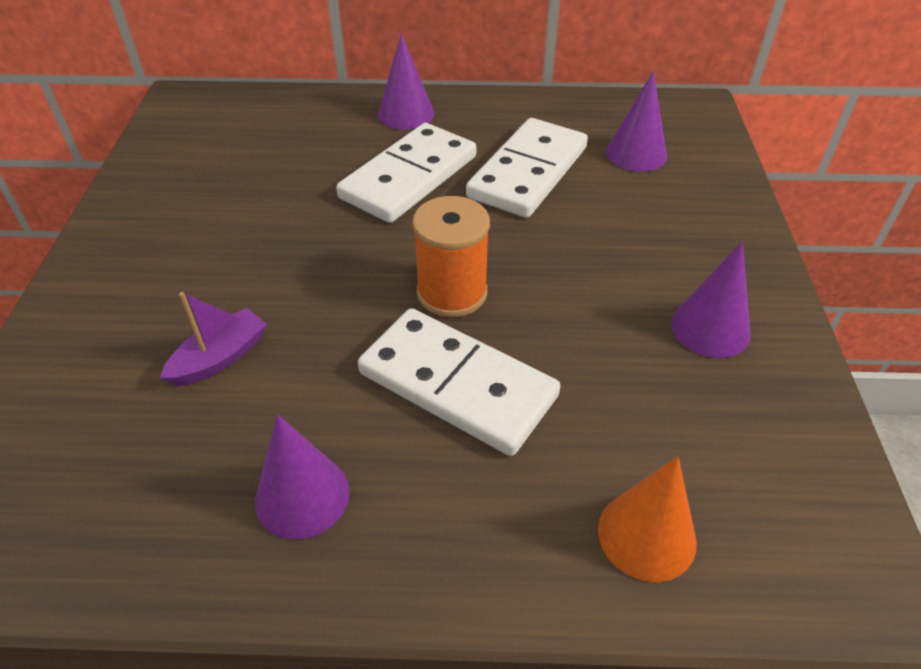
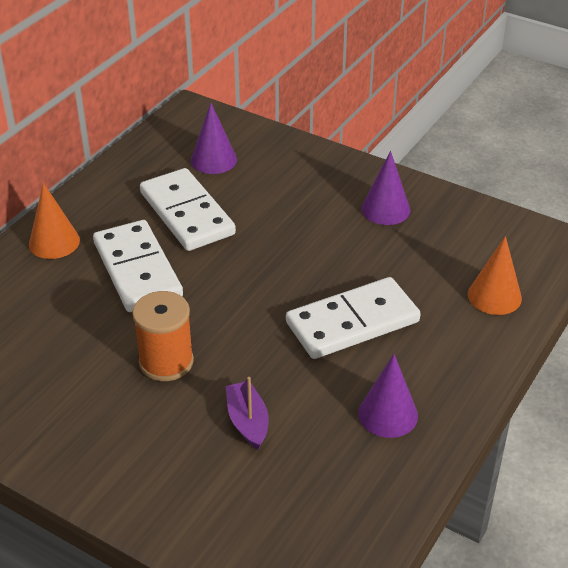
camera: 60 degrees left, 5 degrees down
purple cone [378,33,434,129] -> orange cone [29,183,80,259]
orange spool [412,196,490,317] -> orange spool moved to [132,291,194,381]

